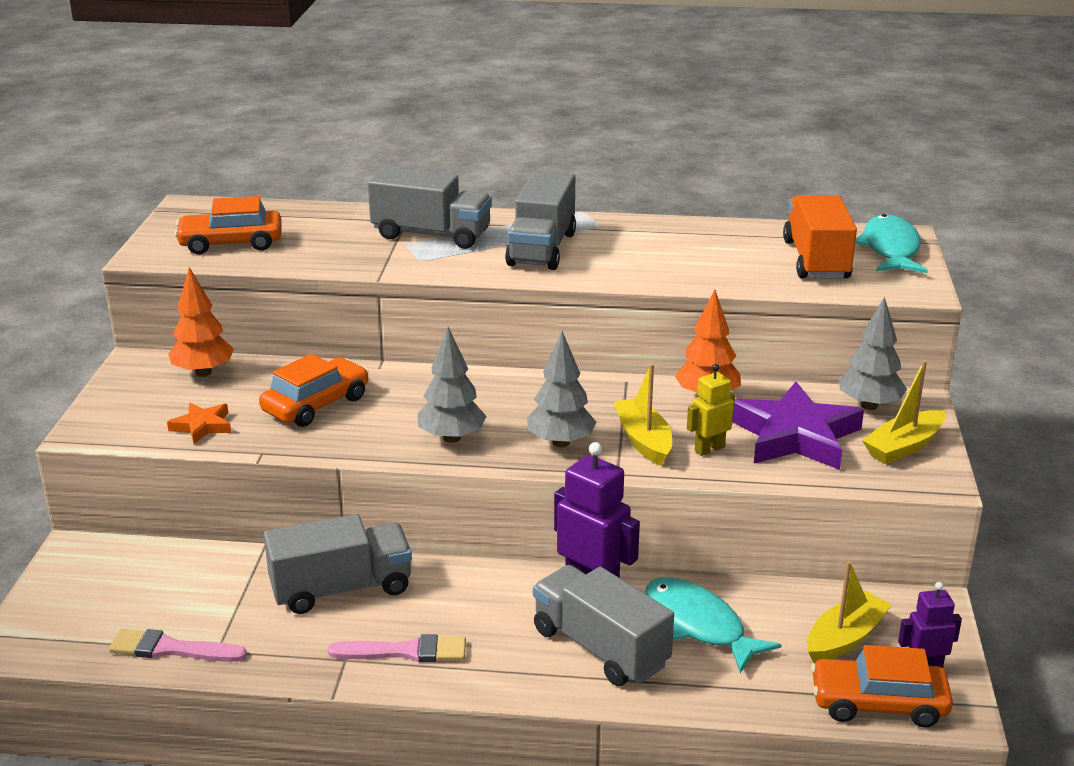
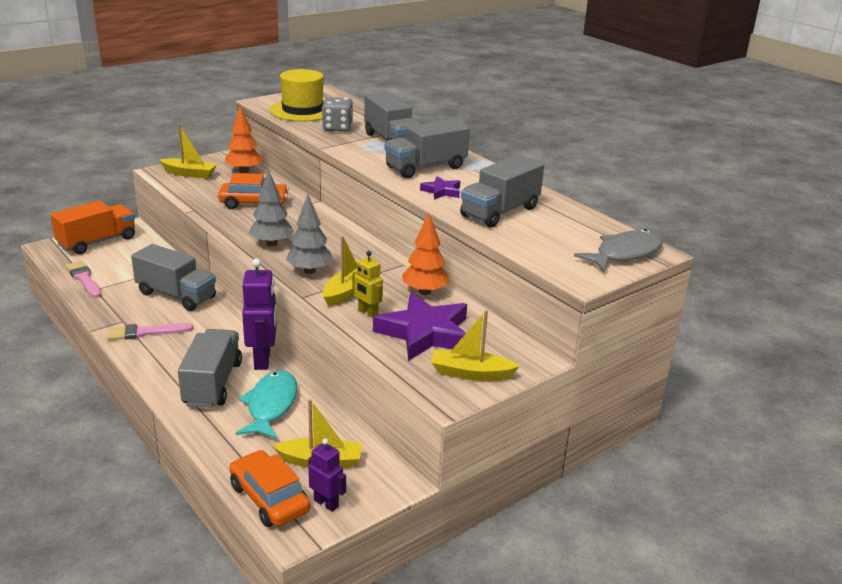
camera: 45 degrees right, 0 degrees up
orange star [167,403,231,444] -> none
orange car [174,196,282,254] -> yellow hat [269,69,324,121]
pink brush [328,634,466,662] -> pink brush turned 120 degrees clockwise [107,323,194,340]
yellow robot [687,364,735,456] -> yellow robot turned 150 degrees counterclockwise [352,251,383,318]
orange truck [783,195,857,279] -> orange truck moved to [51,200,135,254]
grey tree [839,297,907,410] -> none
turquoise fish [855,214,928,273] -> grey fish [574,229,663,272]
none -> yellow boat [160,124,217,179]
none -> grey dice [322,97,353,132]
none -> purple star [420,176,460,200]
none -> grey truck [460,155,544,228]

